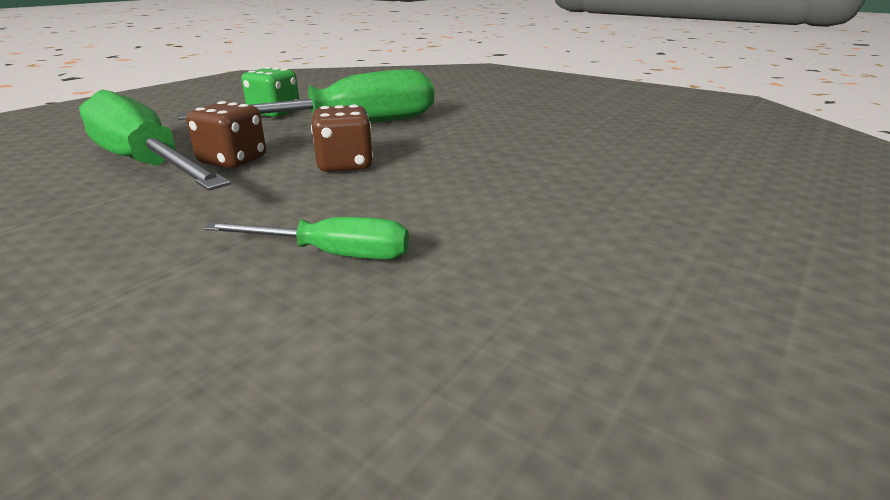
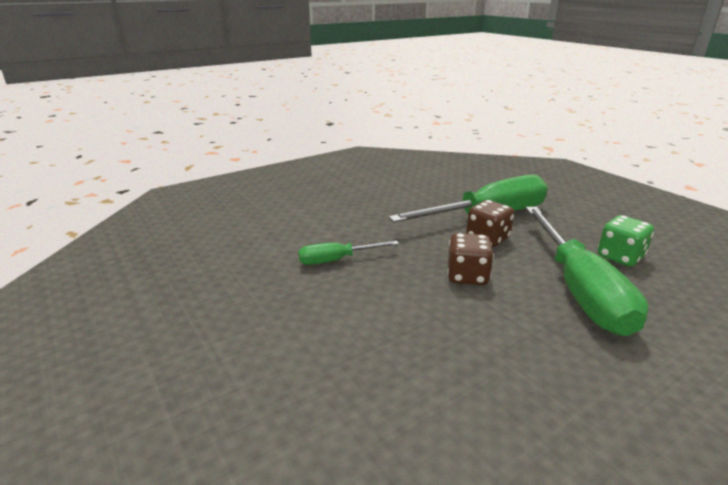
camera: 110 degrees right, 0 degrees up
green screwdriver [204,217,409,260] -> green screwdriver turned 45 degrees clockwise [298,241,399,265]

